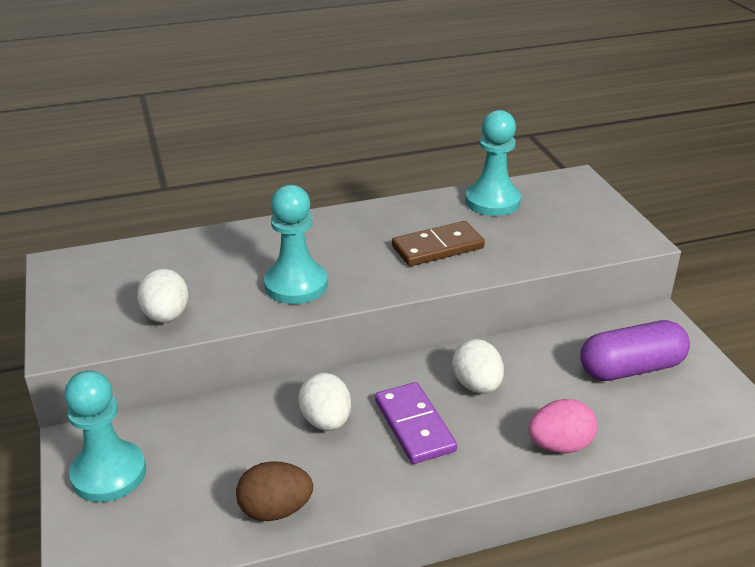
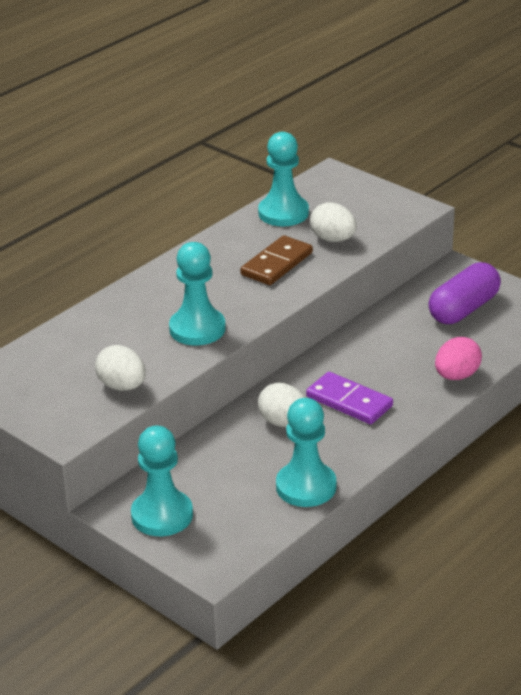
camera: 30 degrees left, 0 degrees up
brown egg [236,461,313,521] -> turquoise pawn [276,398,336,507]
white egg [452,339,504,394] -> white egg moved to [310,202,357,242]

